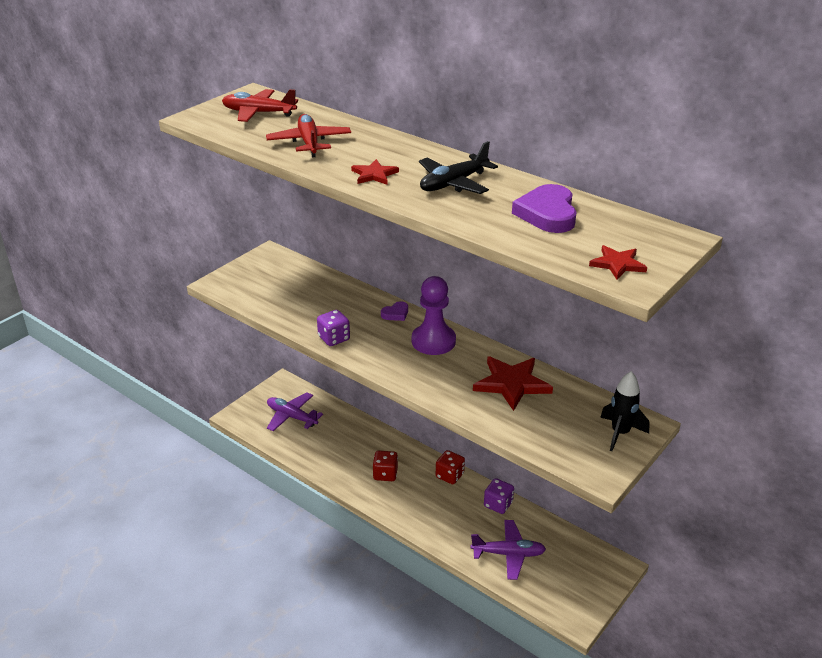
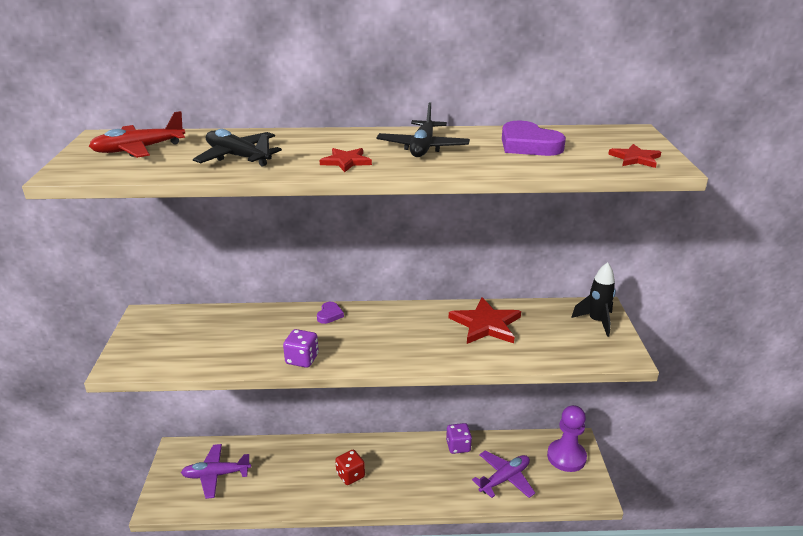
camera: 40 degrees left, 5 degrees down
red plane [266,114,351,157] -> black plane [193,129,282,167]
purple pawn [412,276,456,355] -> purple pawn moved to [547,405,587,472]
red dice [436,450,465,484] -> none

